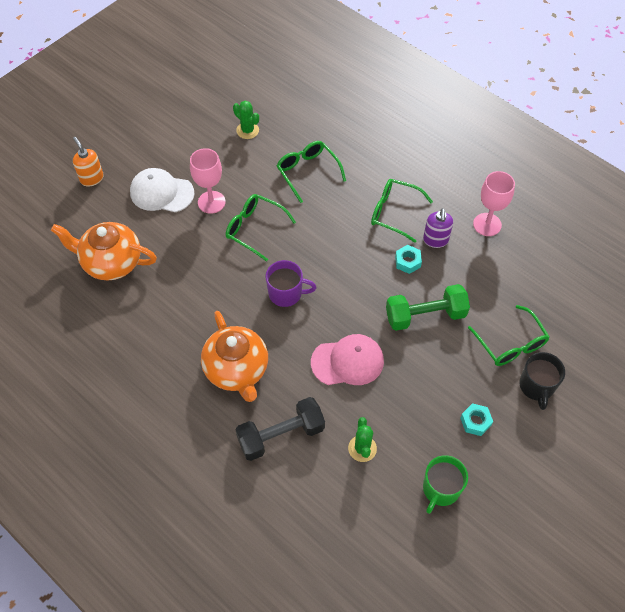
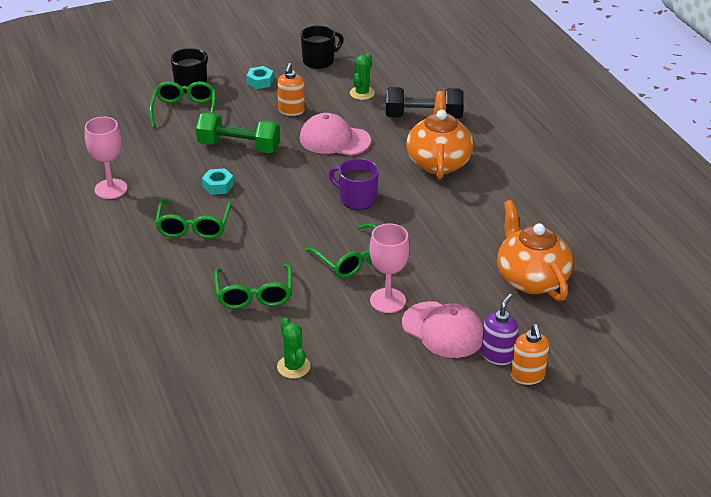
camera: 155 degrees left, 20 degrees down
orange teapot [51,222,157,280] -> orange teapot turned 150 degrees counterclockwise [497,200,573,301]
white cap [130,168,194,212] -> pink cap [402,301,484,358]
green glasses [371,179,433,243] -> green glasses turned 45 degrees clockwise [155,200,231,239]
purple soap dispenser [423,208,453,248] -> purple soap dispenser moved to [481,294,518,365]
green mug [423,455,468,514] -> black mug [301,26,343,69]
none -> orange soap dispenser [277,63,305,116]

